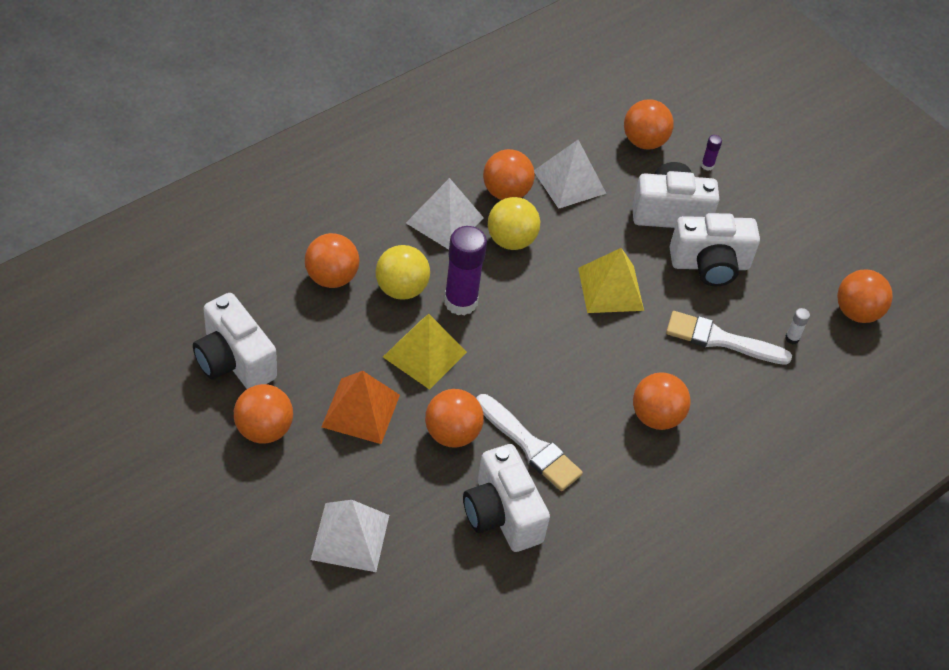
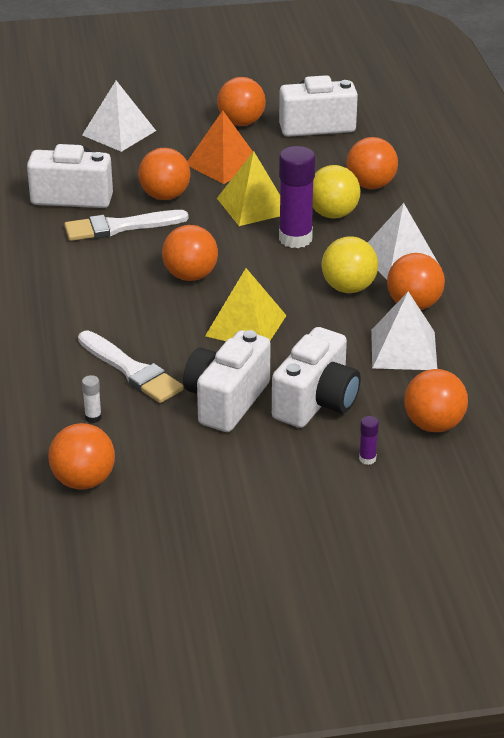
camera: 125 degrees right, 15 degrees down
orange ball [633,372,691,430] -> orange ball moved to [162,225,218,281]
white brush [666,311,792,365] -> white brush turned 90 degrees clockwise [78,331,184,403]

